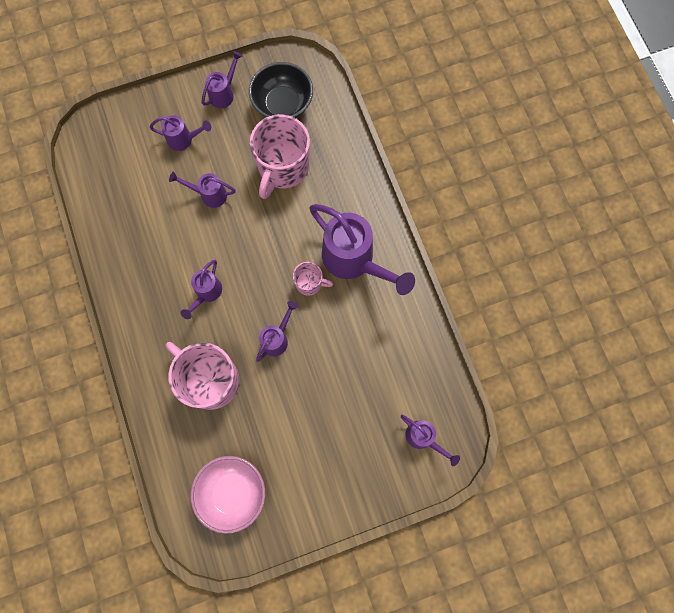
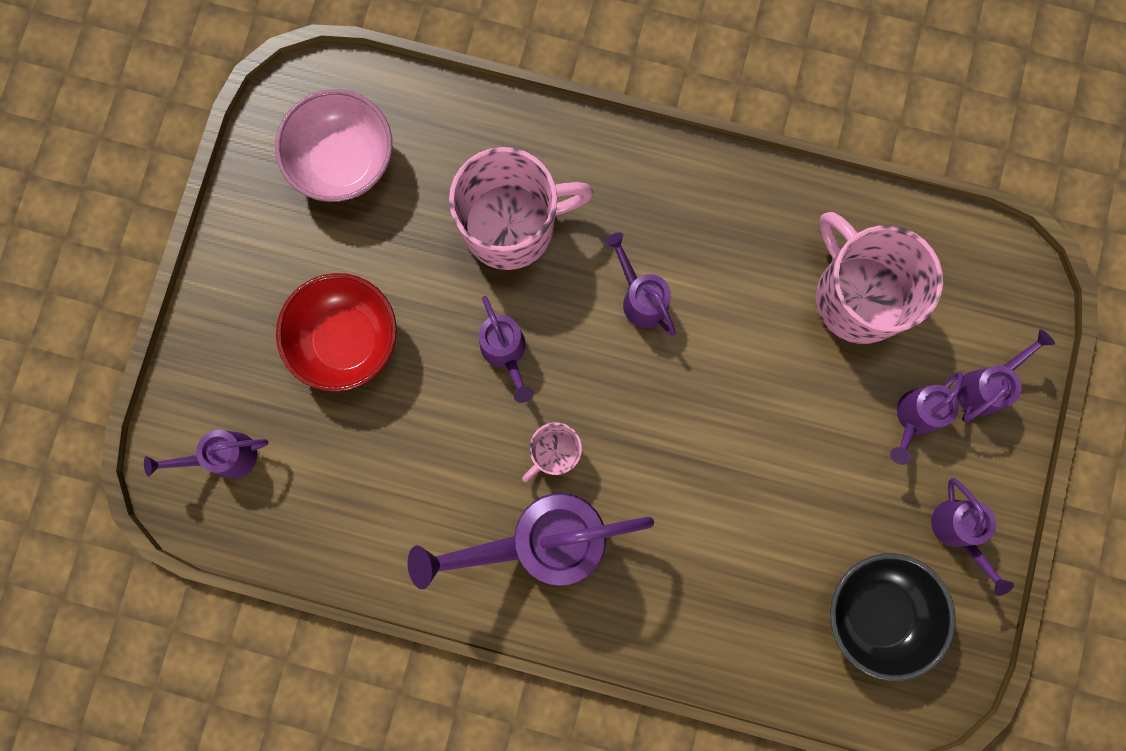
camera: 125 degrees right, 5 degrees up
purple watering can [169,171,236,208] -> purple watering can moved to [957,329,1055,422]
pink mug [250,114,310,199] -> pink mug moved to [816,212,943,344]
none -> red bowl [276,273,397,392]

